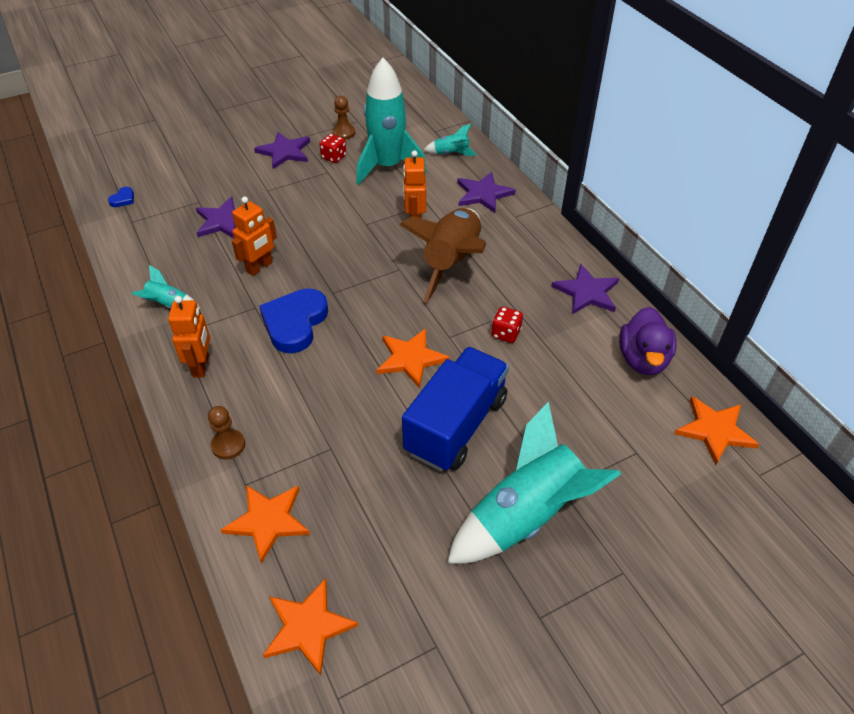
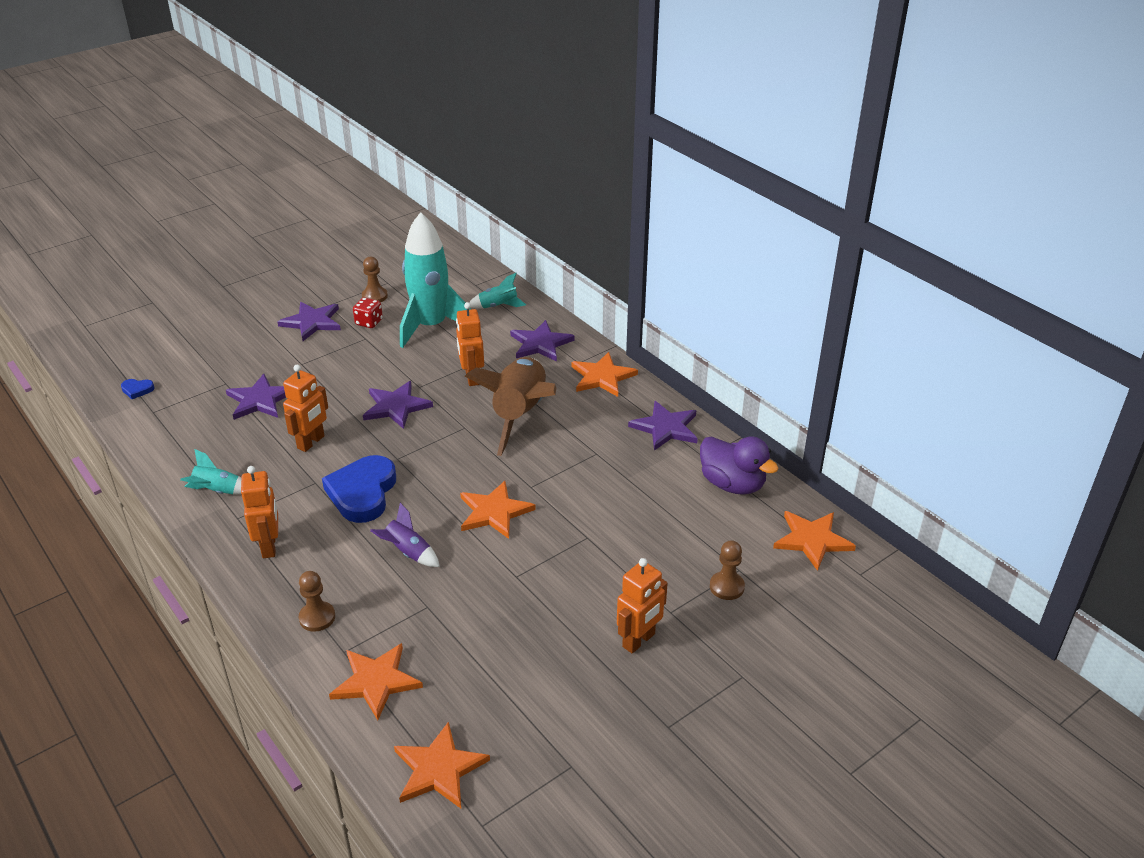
camera: 10 degrees left, 10 degrees down
blue heart [108,187,134,207] -> blue heart turned 75 degrees clockwise [121,379,155,399]
blue truck [402,347,509,471] -> none
turquoise rocket [447,402,621,564] -> orange robot [617,558,668,654]
red dice [491,307,523,343] -> none
purple duck [619,307,677,375] -> purple duck turned 45 degrees counterclockwise [700,436,779,495]
none -> purple star [363,381,433,429]
none -> purple rocket [370,503,440,567]
none -> orange star [571,352,638,397]
none -> brown pawn [710,540,745,600]

